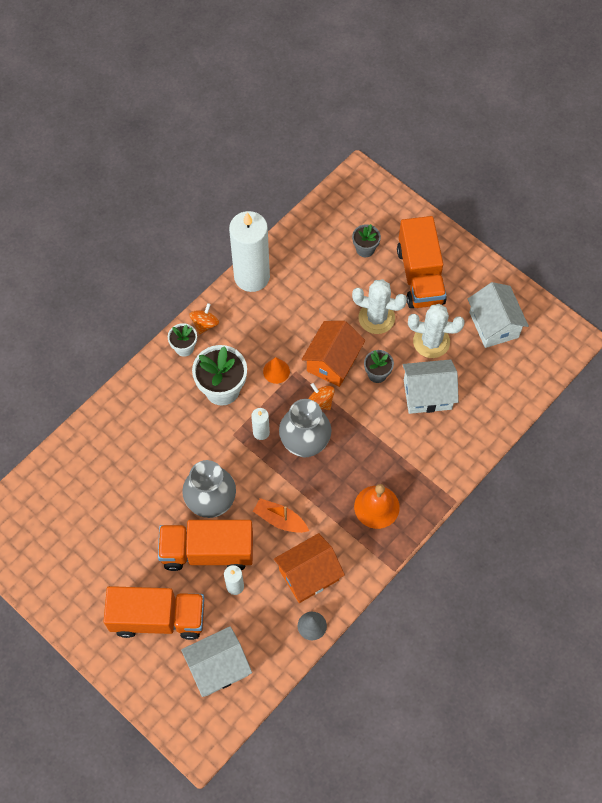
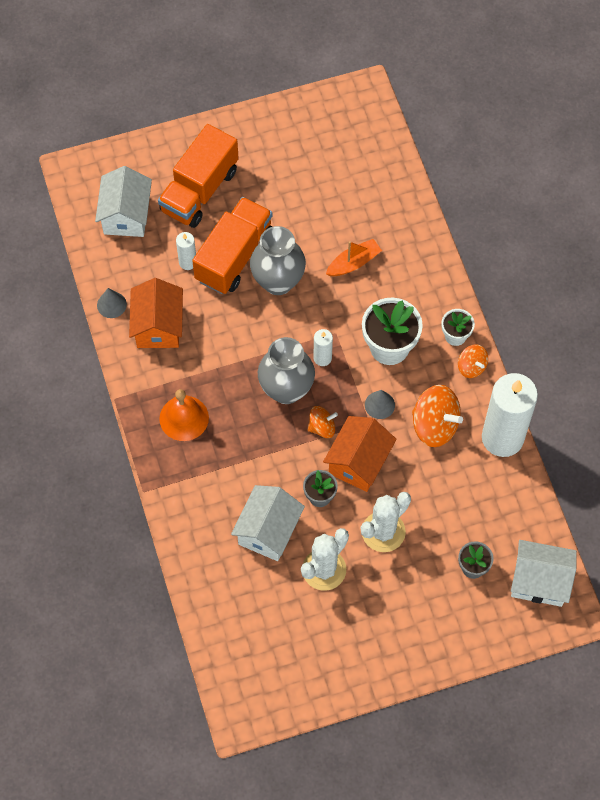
camera: 120 degrees right, 0 degrees up
orange boat [253,498,309,533] -> orange boat moved to [326,239,382,276]
orange cone [263,357,290,384] -> grey cone [365,390,395,419]
orange house [302,321,365,387] -> orange house turned 60 degrees clockwise [323,416,397,492]
orange truck [397,216,447,308] -> none
white house [468,282,529,348] -> white house moved to [511,540,577,607]
none -> orange spinning top [412,385,463,447]

